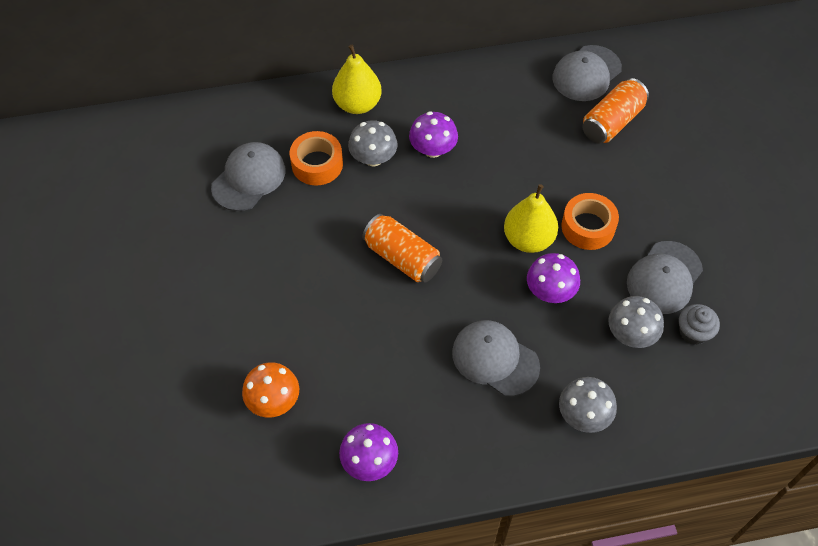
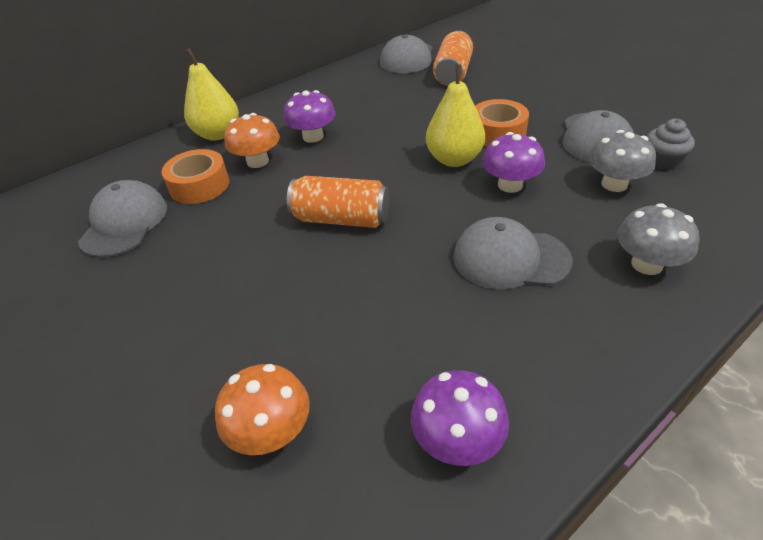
camera: 25 degrees left, 15 degrees down
grey mushroom [348,120,398,166] -> orange mushroom [224,113,280,168]

